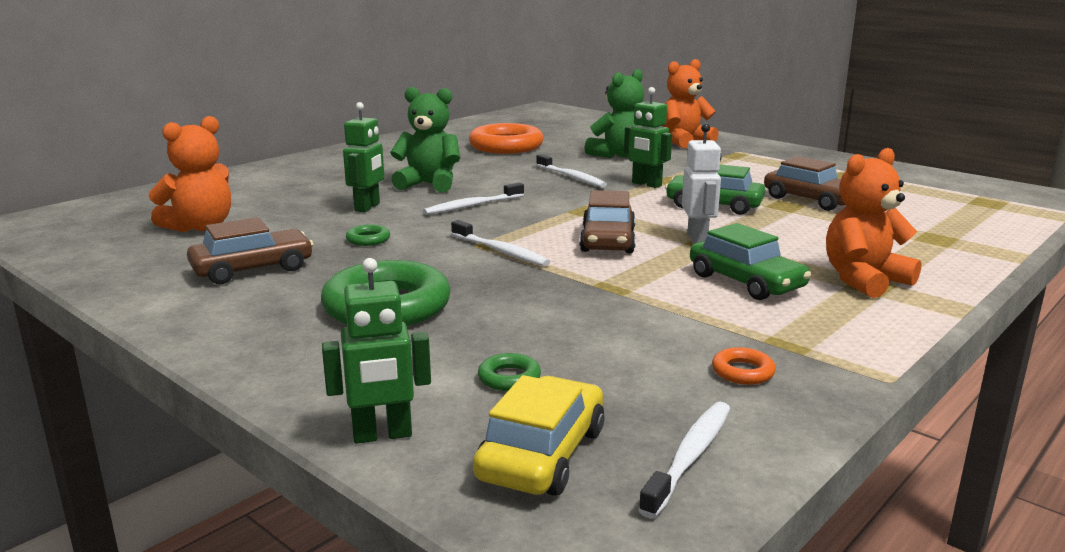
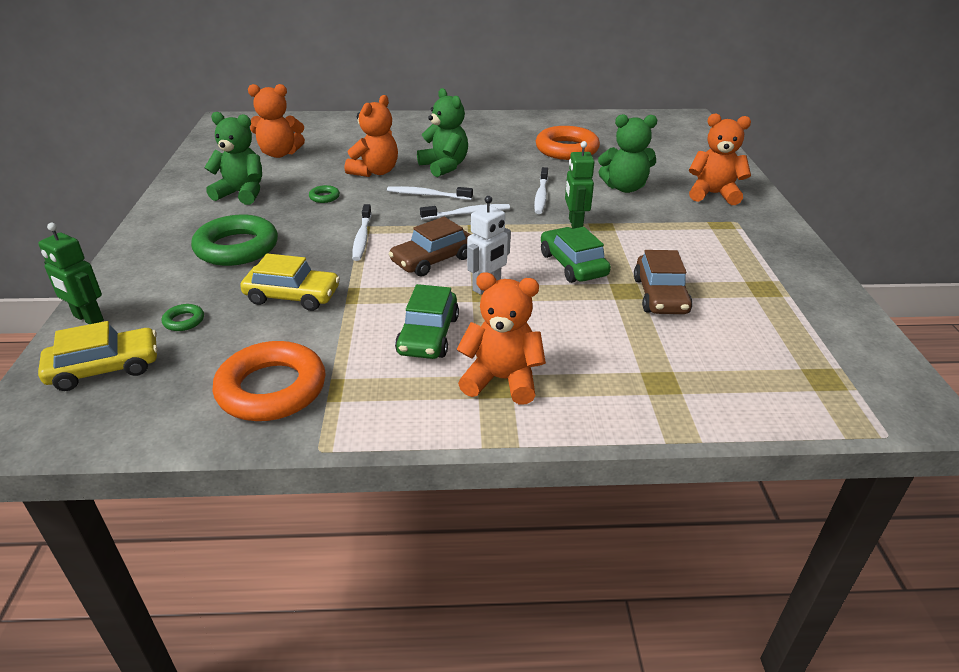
camera: 45 degrees right, 15 degrees up
brown car [187,217,314,284] -> green teddy bear [204,112,262,205]
green robot [343,102,384,212] -> orange teddy bear [345,95,398,177]
white toothbrush [638,402,730,518] -> white toothbrush moved to [420,204,510,220]
orange ring [712,347,776,385] -> orange ring [212,341,326,421], size x2.39
none -> yellow car [240,253,340,311]

